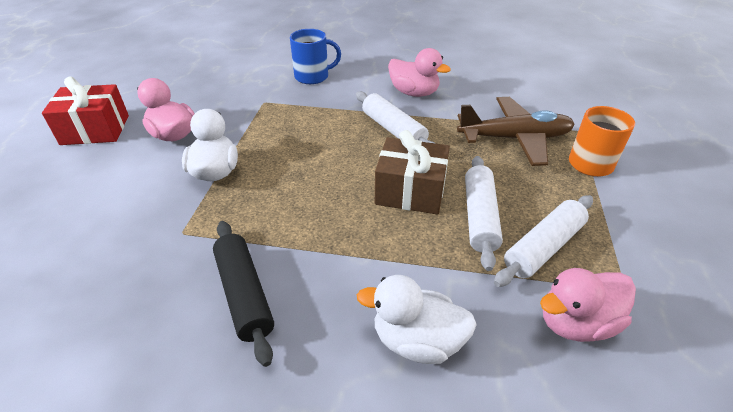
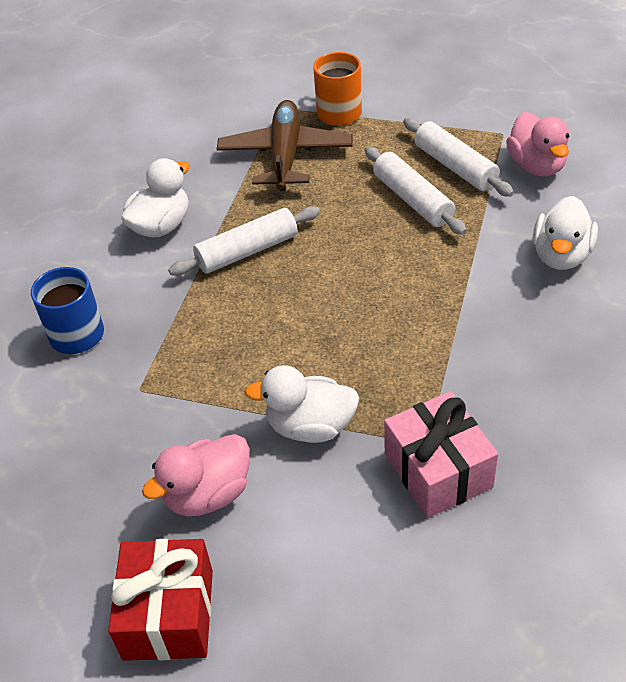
camera: 80 degrees left, 5 degrees up
black rolling pin [213,221,274,367] -> none
brown gift [375,130,450,214] -> none
pink duck [388,48,451,97] -> white duck [121,158,190,237]
white rolling pin [465,156,503,271] -> white rolling pin turned 45 degrees clockwise [365,146,467,235]
none -> pink gift [384,391,498,518]

